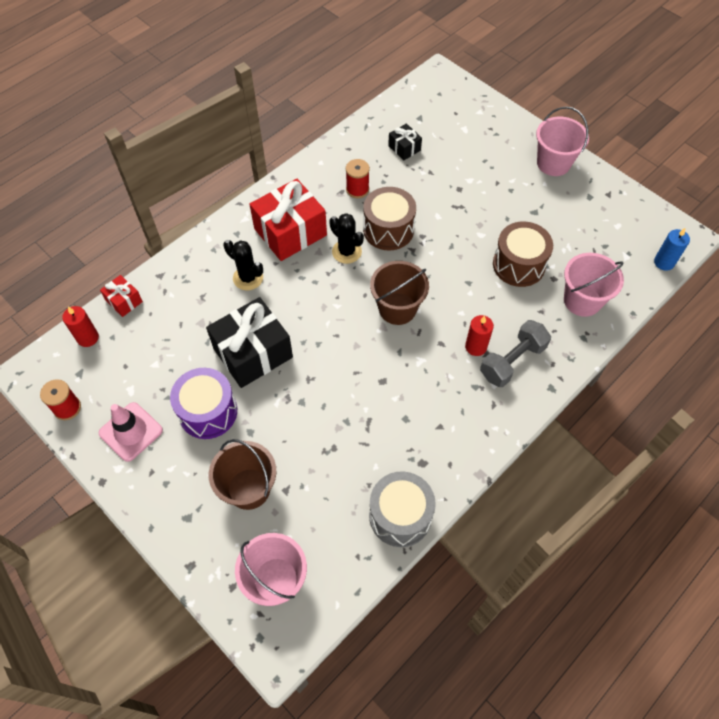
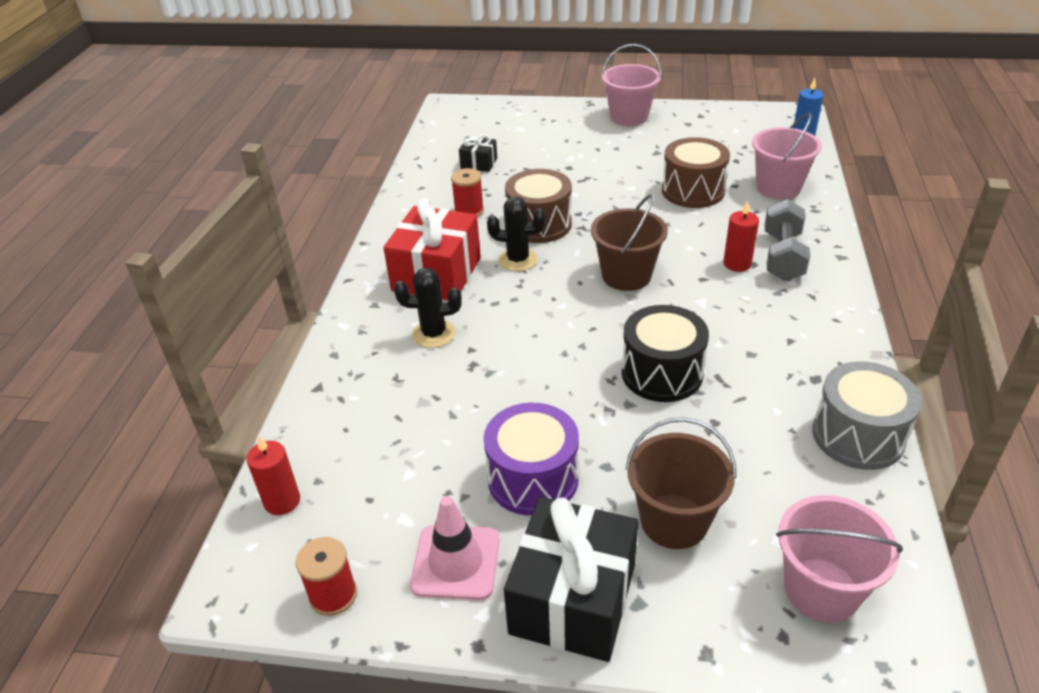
camera: 35 degrees left, 20 degrees down
red gift [100,275,143,317] -> none
black gift [206,297,293,388] -> black gift moved to [504,497,638,662]
none -> black drum [622,305,709,402]

